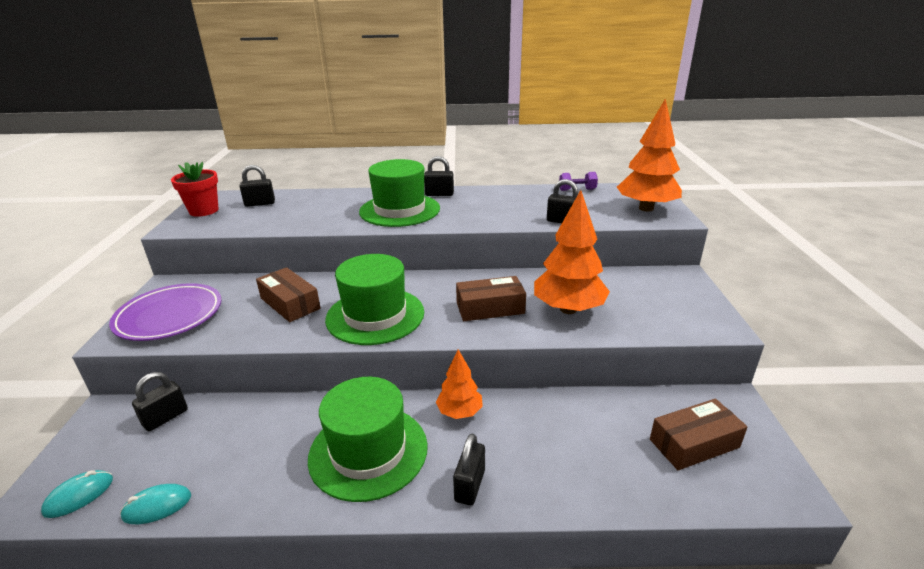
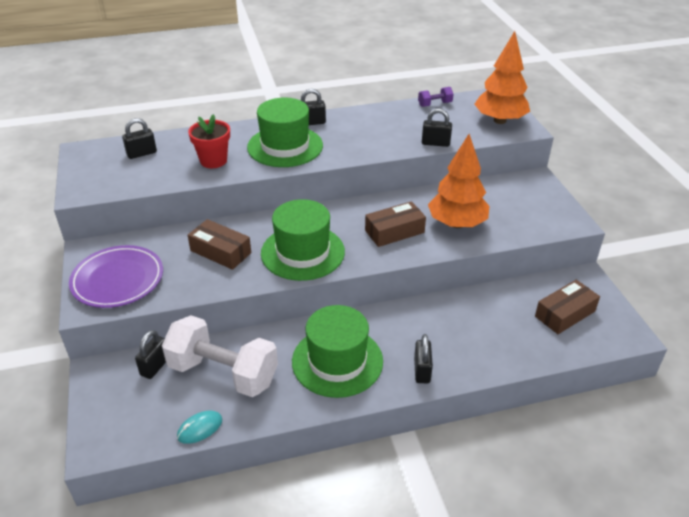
camera: 15 degrees left, 10 degrees up
turquoise mouse [41,470,113,518] -> none
red flower pot [171,162,219,217] -> red flower pot moved to [188,114,230,168]
orange tree [436,349,483,419] -> none
none -> white dumbbell [162,315,278,397]

